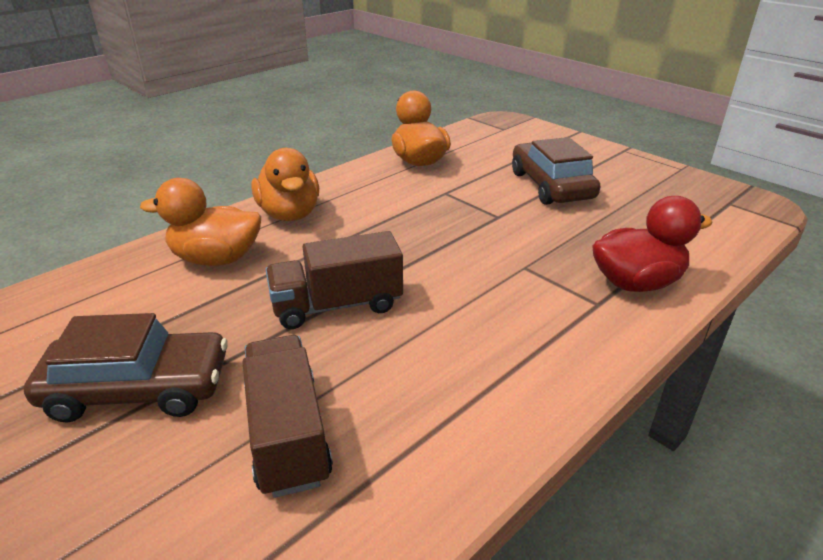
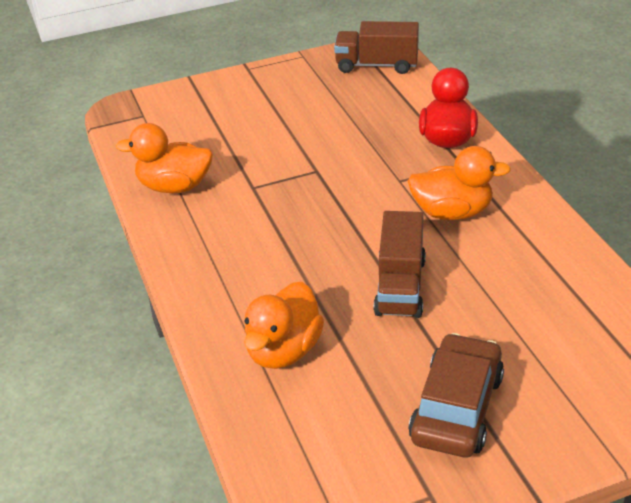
camera: 65 degrees left, 5 degrees up
brown truck [242,335,333,498] -> brown truck moved to [334,21,419,74]
orange duck [251,148,319,221] -> orange duck moved to [408,146,511,220]
brown car [512,137,600,205] -> none

